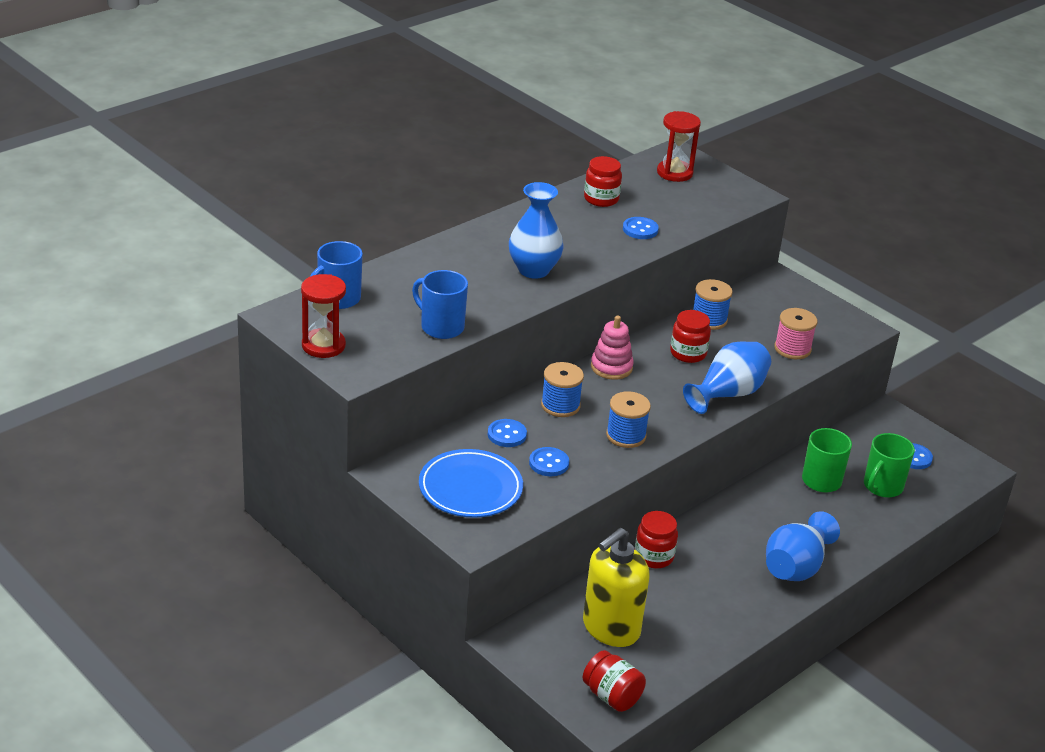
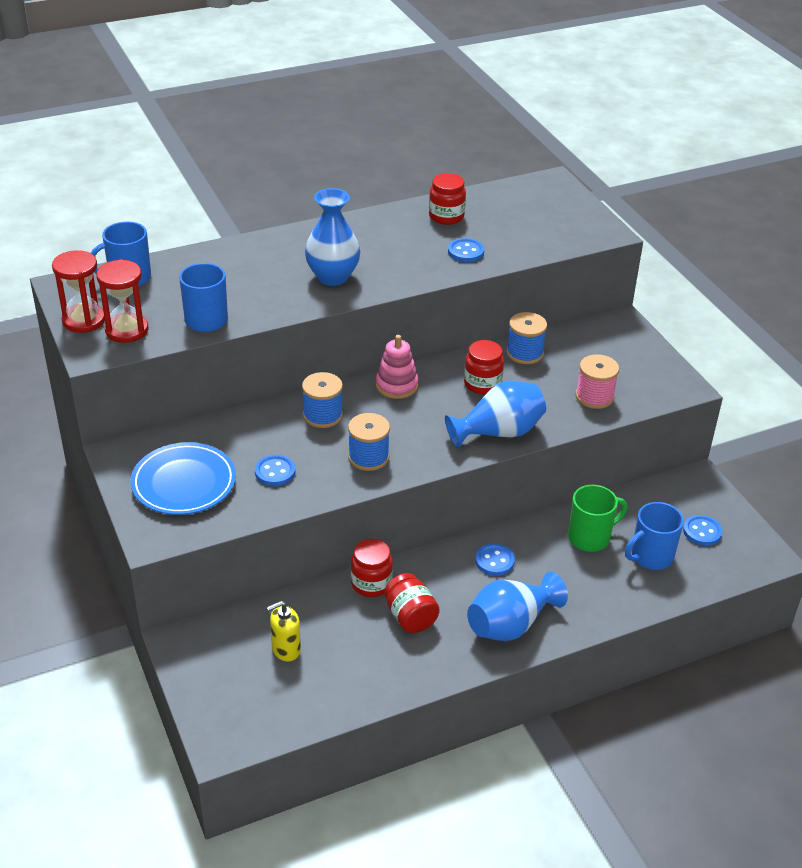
camera: 20 degrees right, 5 degrees up
blue button [488,419,527,447] -> blue button moved to [475,544,515,576]
yellow soap dispenser [583,528,650,647] -> yellow soap dispenser [266,601,301,661], size x0.53
red jar [583,650,646,712] -> red jar moved to [384,573,440,633]
red hourglass [657,111,701,182] -> red hourglass moved to [96,259,149,343]
green mug [864,433,915,498] -> blue mug [625,502,684,570]

